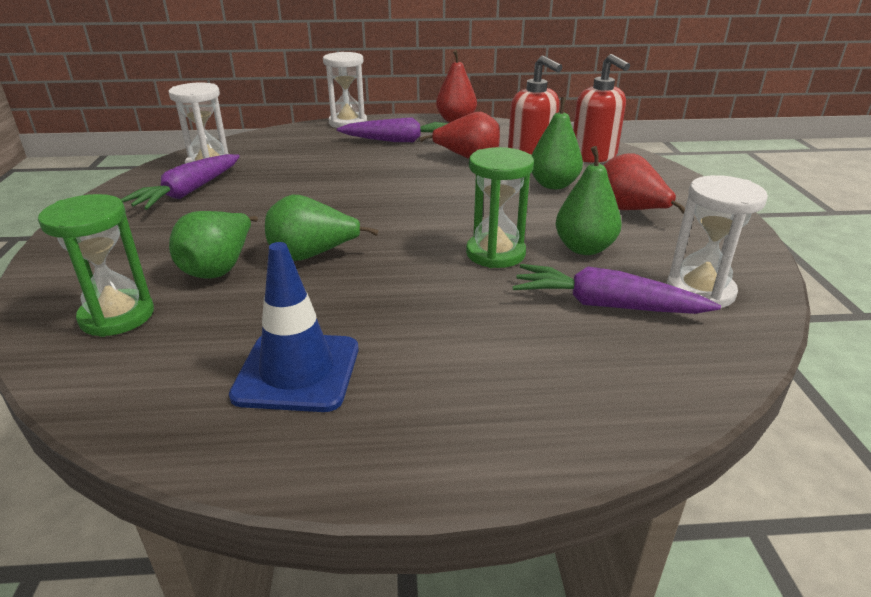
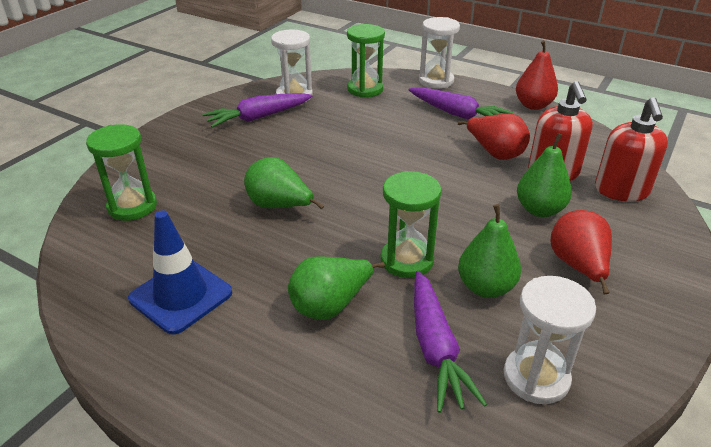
camera: 35 degrees right, 5 degrees up
green pear [169,211,258,279] -> green pear moved to [288,256,385,320]
purple carrot [513,264,721,314] -> purple carrot turned 150 degrees counterclockwise [414,271,487,413]
none -> green hourglass [347,24,385,98]

